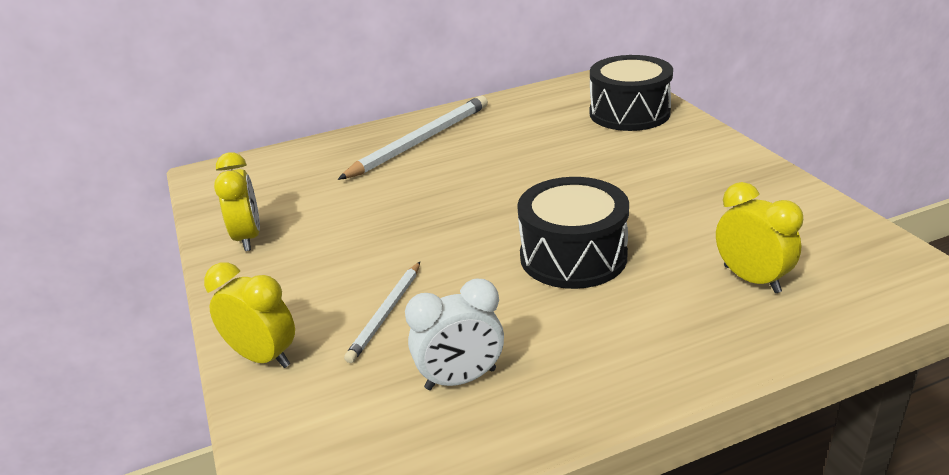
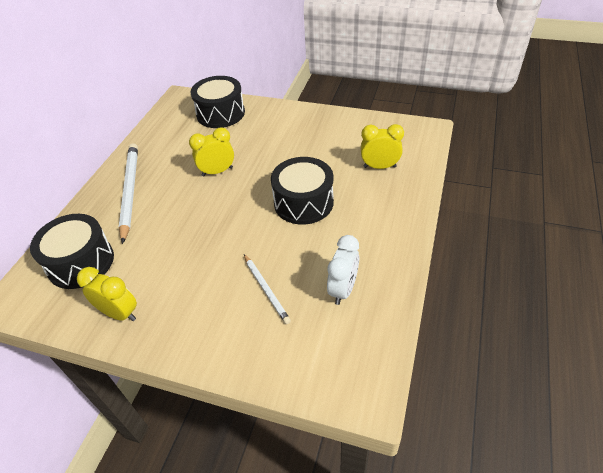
camera: 50 degrees left, 15 degrees up
yellow clock [204,262,295,368] -> yellow clock moved to [189,128,234,176]
none -> black drum [30,214,114,289]

